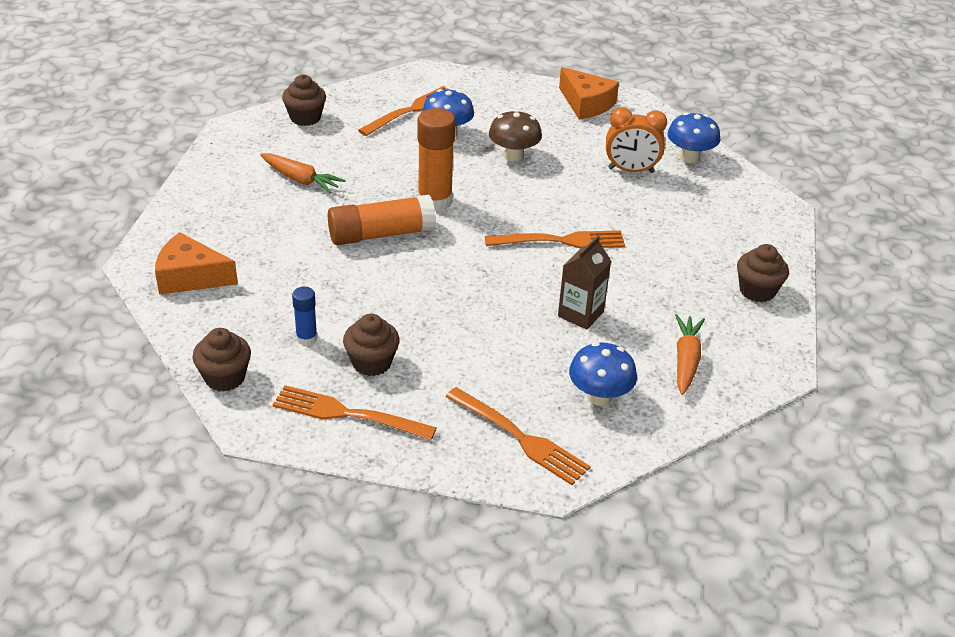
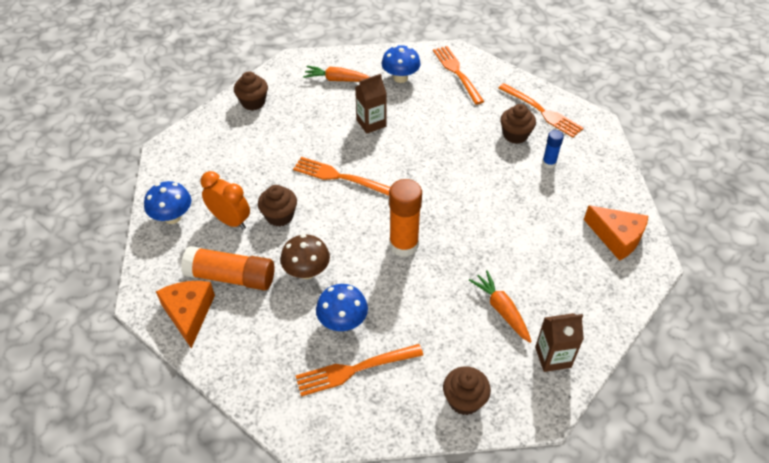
camera: 150 degrees left, 10 degrees up
brown cupcake [192,328,251,392] -> brown cupcake moved to [258,185,297,227]
orange glue stick [328,195,436,245] -> orange glue stick moved to [181,246,274,291]
orange carrot [675,314,705,395] -> orange carrot turned 60 degrees clockwise [303,66,370,82]
none -> brown carton [535,313,584,372]

